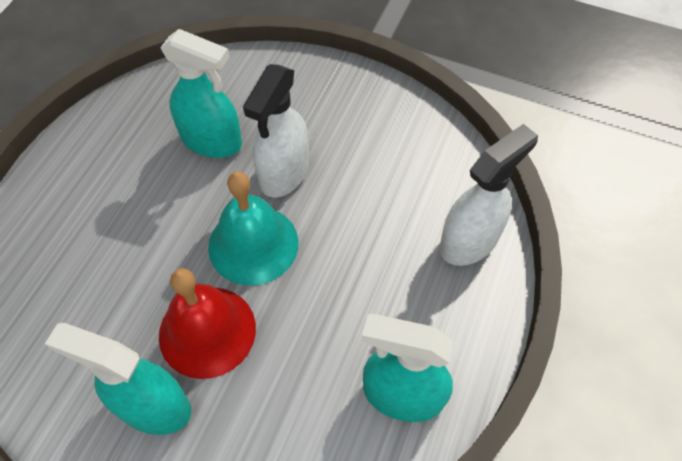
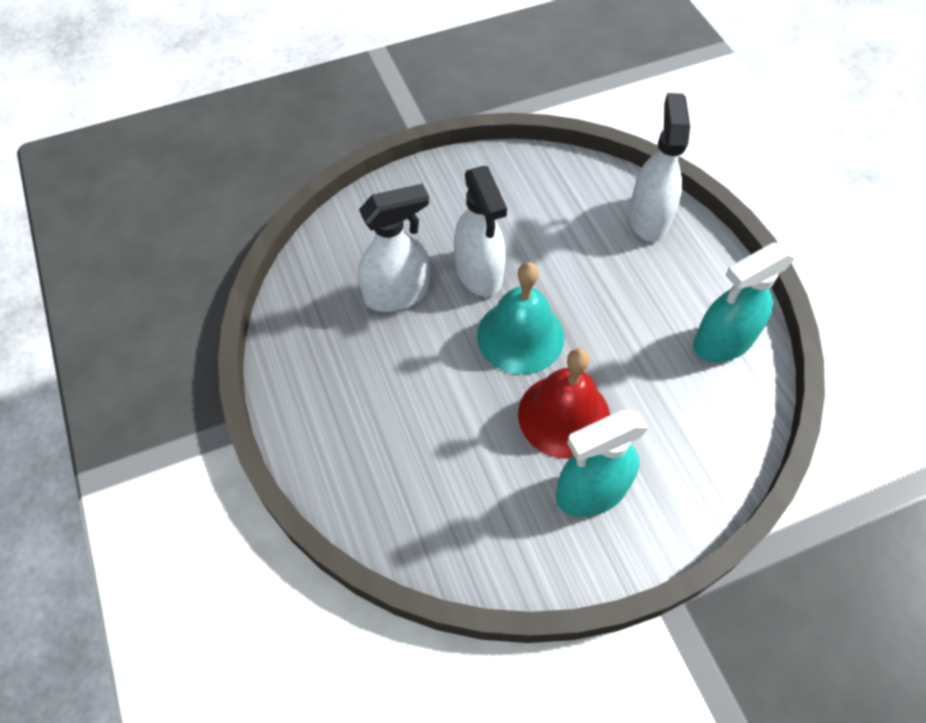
camera: 45 degrees left, 0 degrees up
turquoise spray bottle [160,29,242,158] -> white spray bottle [358,184,430,312]

